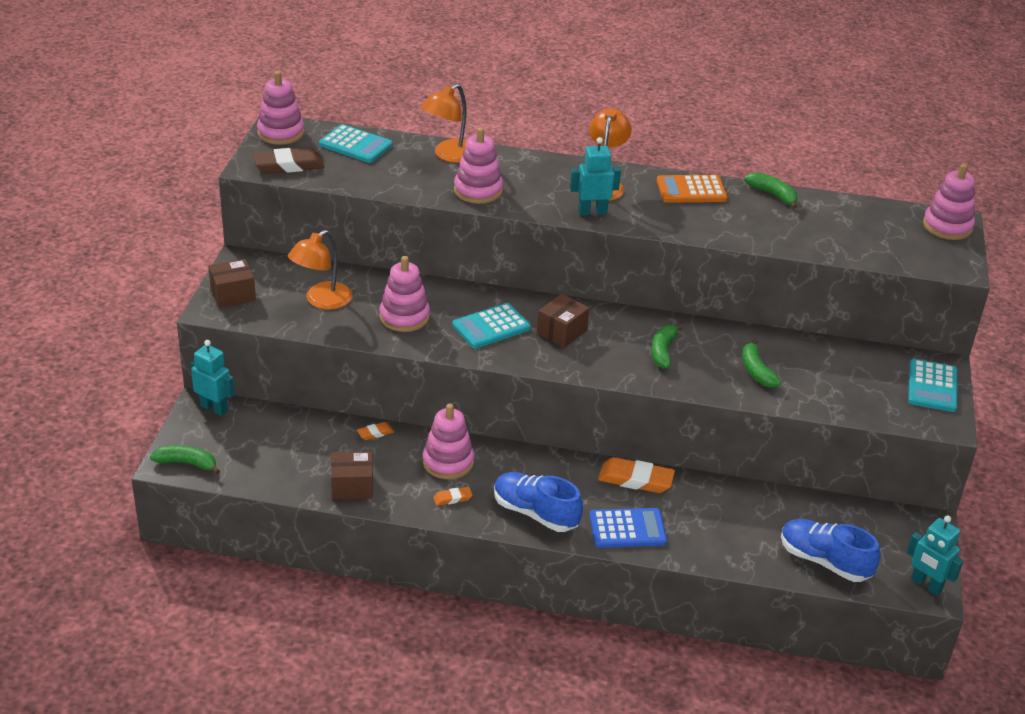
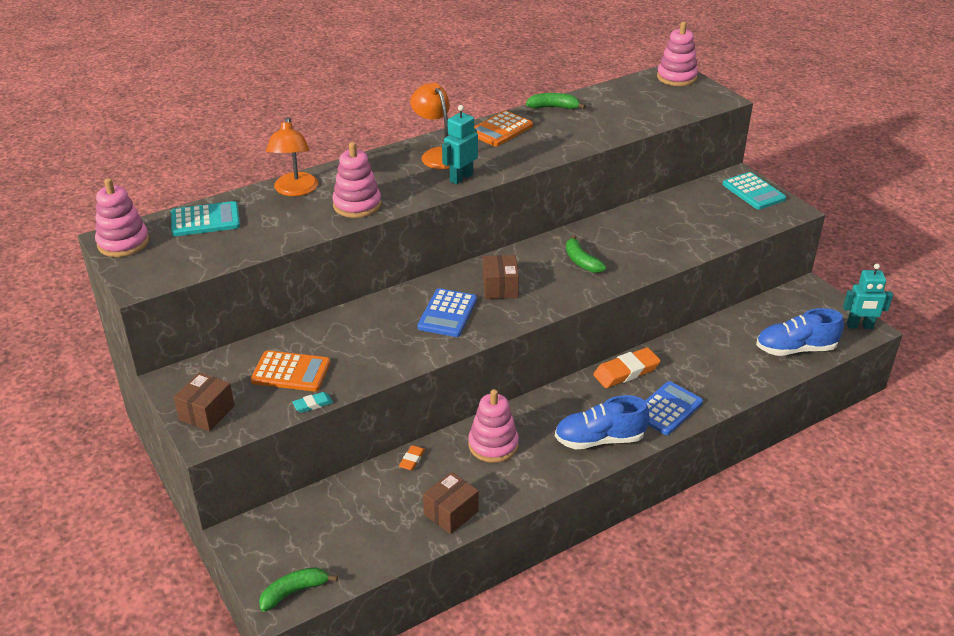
camera: 40 degrees left, 0 degrees up
turquoise robot [191,340,235,416] -> none
brown eraser [253,147,324,174] -> none
orange lamp [288,230,353,310] -> orange calculator [251,350,330,391]
pink stacking toy [379,256,430,332] -> none
orange eraser [433,487,473,506] -> none
turquoise calculator [452,303,531,348] -> blue calculator [417,288,477,337]
green banana [742,339,781,388] -> none
none -> turquoise eraser [292,392,333,413]

